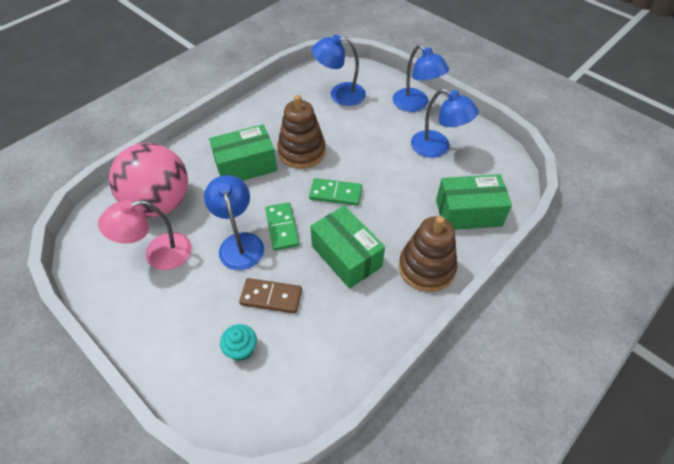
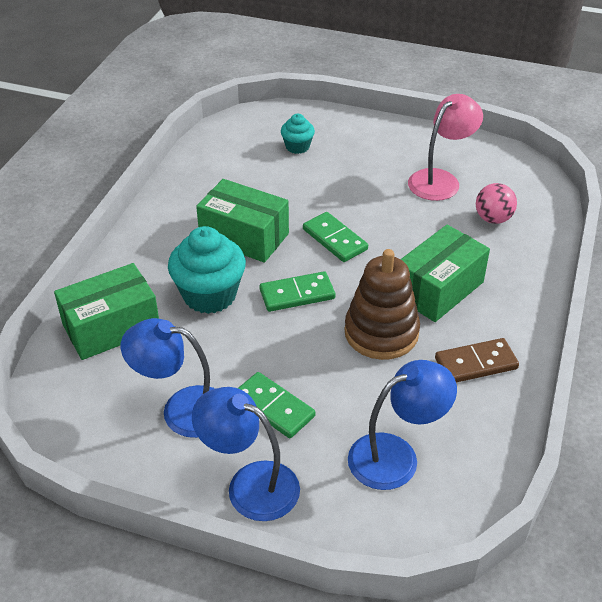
camera: 155 degrees right, 10 degrees down
pink ball [109,143,188,217] -> pink ball [476,183,517,224], size x0.45
blue lamp [204,175,264,270] -> none
brown domino [239,278,302,314] -> brown domino moved to [435,338,519,383]
brown stacking toy [399,216,457,292] -> none
none -> turquoise cupcake [168,226,246,314]
none -> green domino [238,372,315,438]

